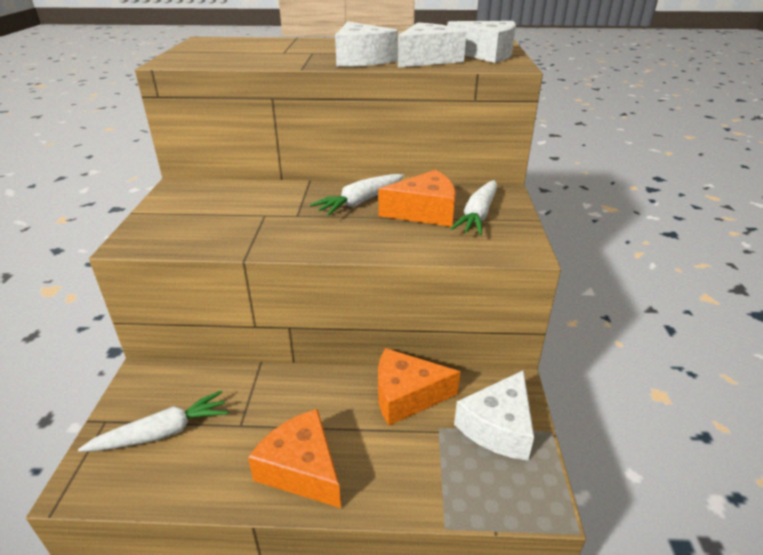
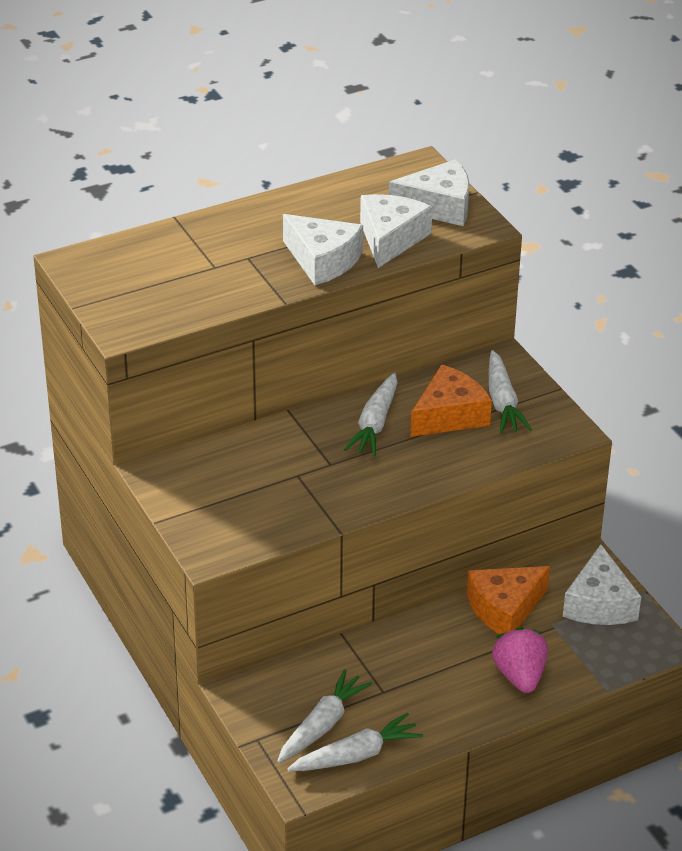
camera: 30 degrees left, 5 degrees up
orange cheese [248,409,341,508] -> none
none -> white carrot [287,713,423,771]
none -> pink strawberry [492,627,548,693]

